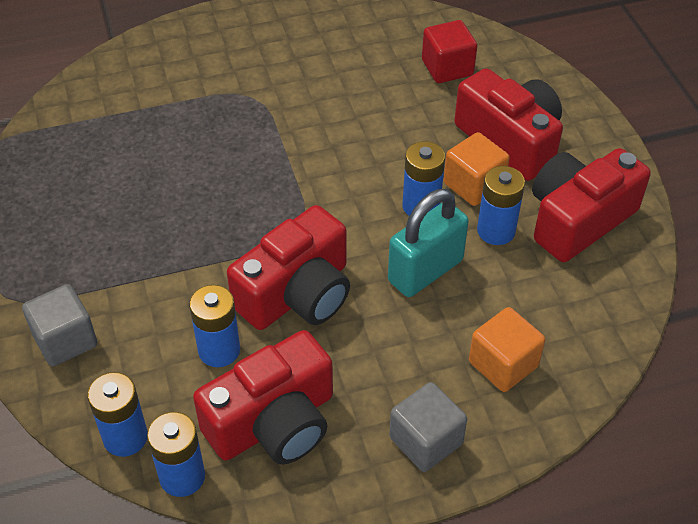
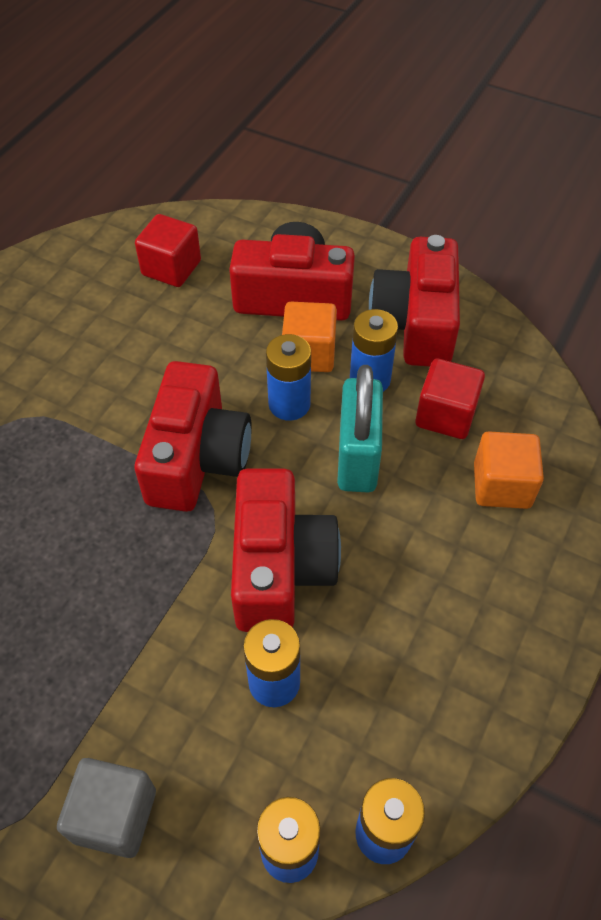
camera: 45 degrees left, 5 degrees up
red camera [193,330,333,465] -> red camera moved to [135,361,252,512]
grey cube [389,382,467,472] -> none
none -> red cube [415,359,485,439]

